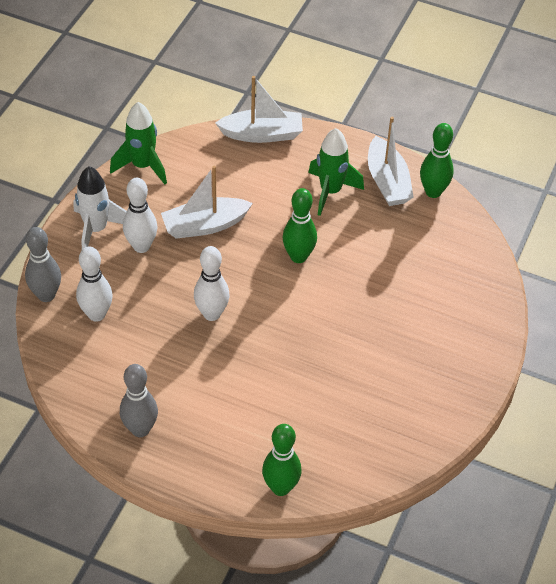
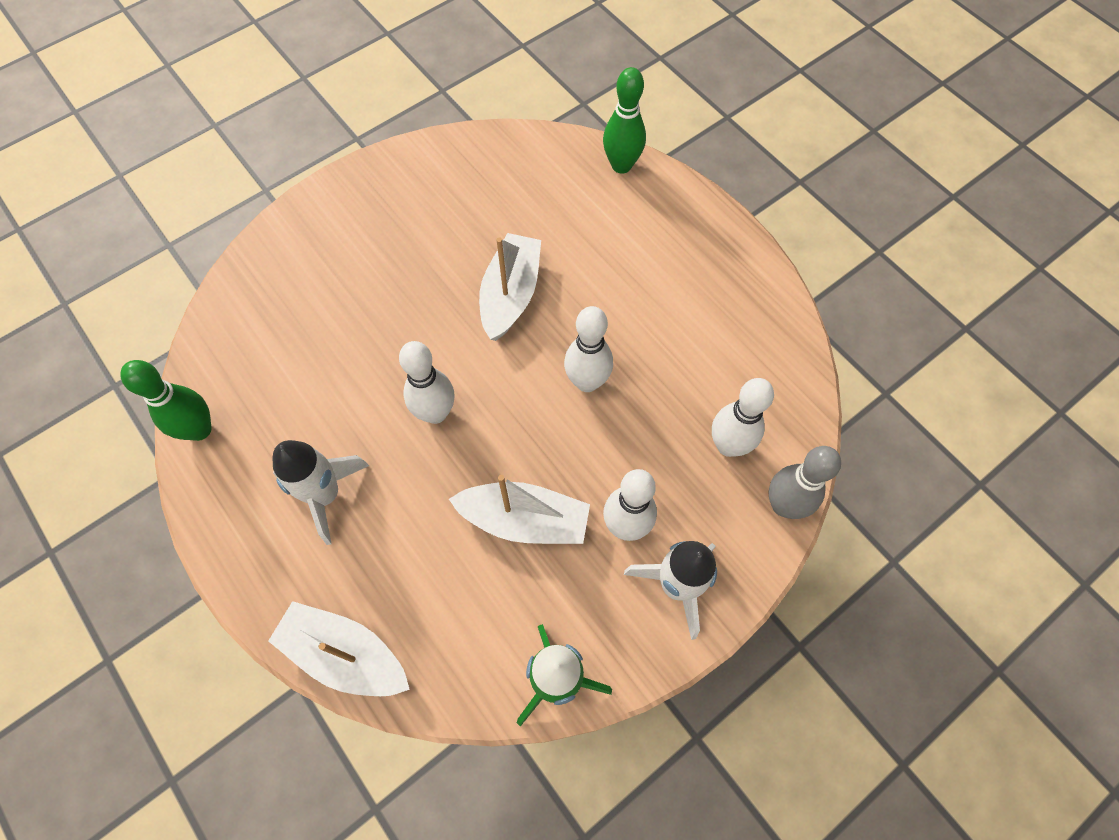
camera: 150 degrees left, 15 degrees up
grey bowling pin [120,364,158,437] -> none
green bowling pin [282,188,317,263] -> white bowling pin [399,341,454,424]
green rocket [308,128,364,216] -> white rocket [272,440,369,545]
white boat [368,117,414,206] -> white boat moved to [479,233,541,341]

